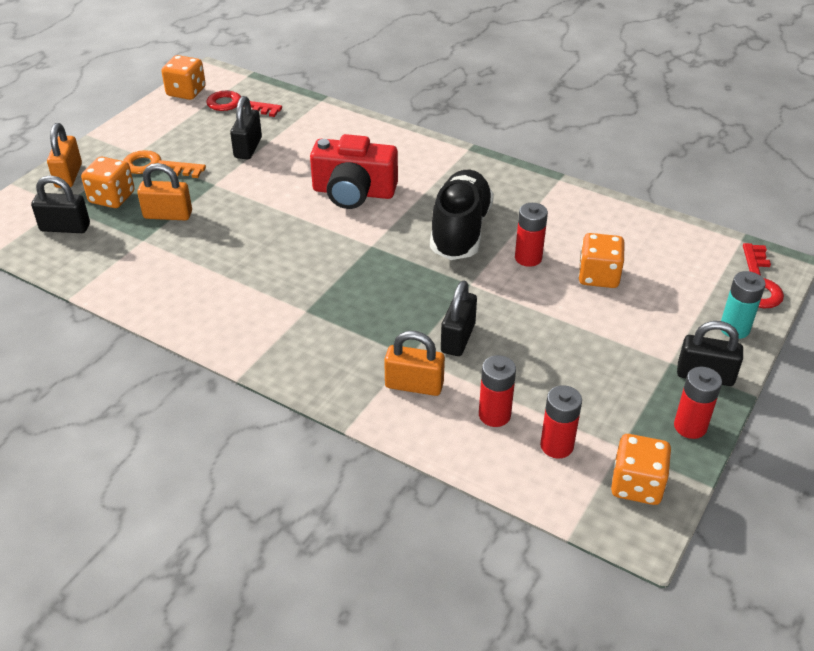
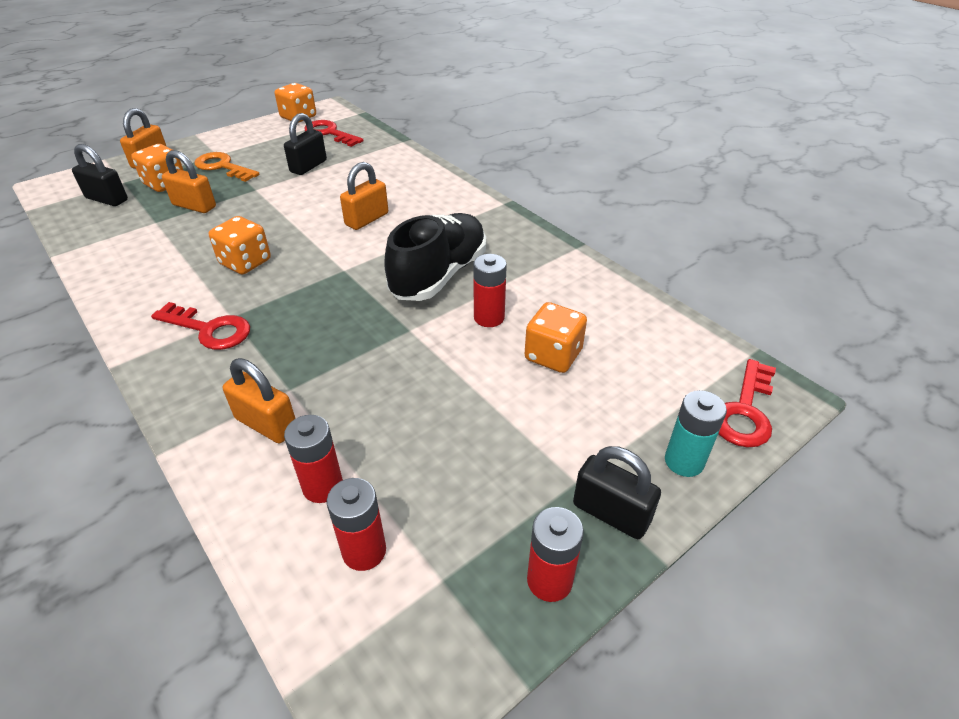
camera: 20 degrees right, 0 degrees up
red camera [310,134,398,209] -> orange padlock [340,162,388,230]
black padlock [441,280,477,356] -> none
orange dice [611,434,671,505] -> orange dice moved to [209,216,271,274]
none -> red key [151,302,250,350]

